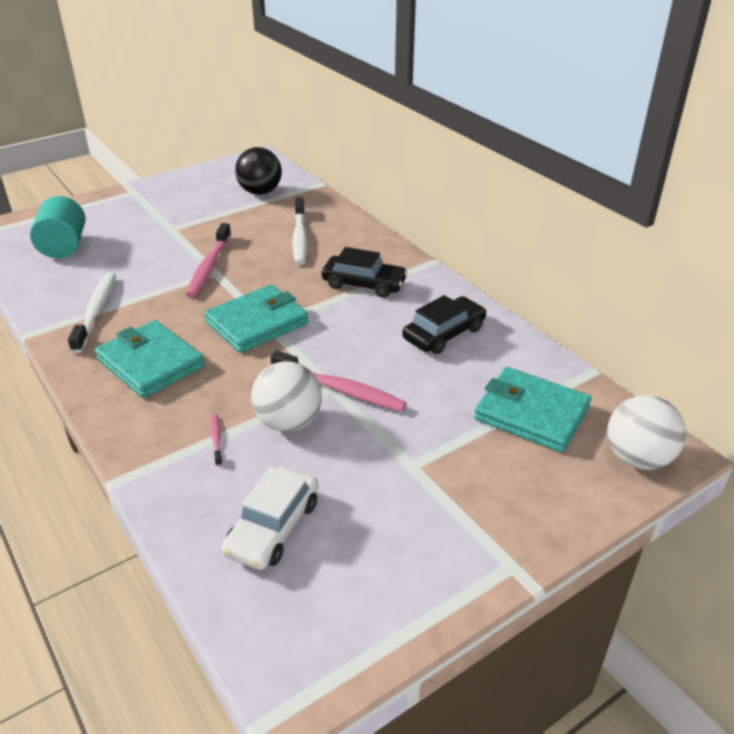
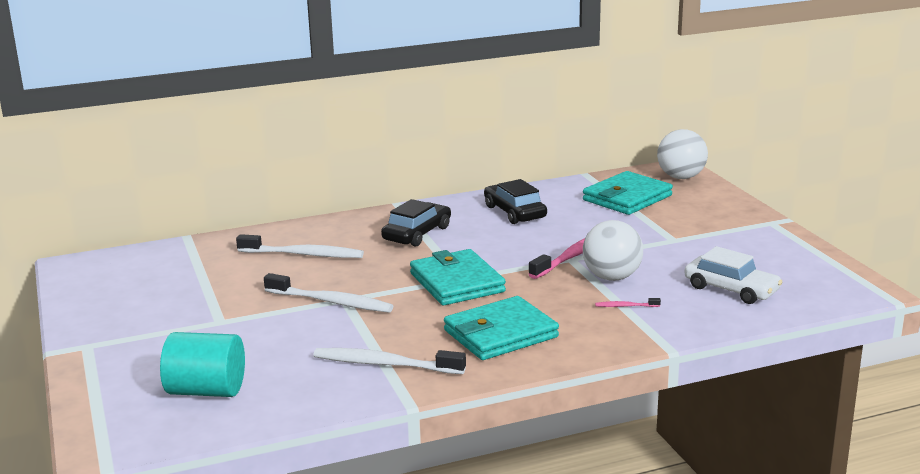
camera: 75 degrees left, 15 degrees down
pink toothbrush [186,223,231,298] -> white toothbrush [264,273,393,313]
black ball [235,147,282,195] -> none

